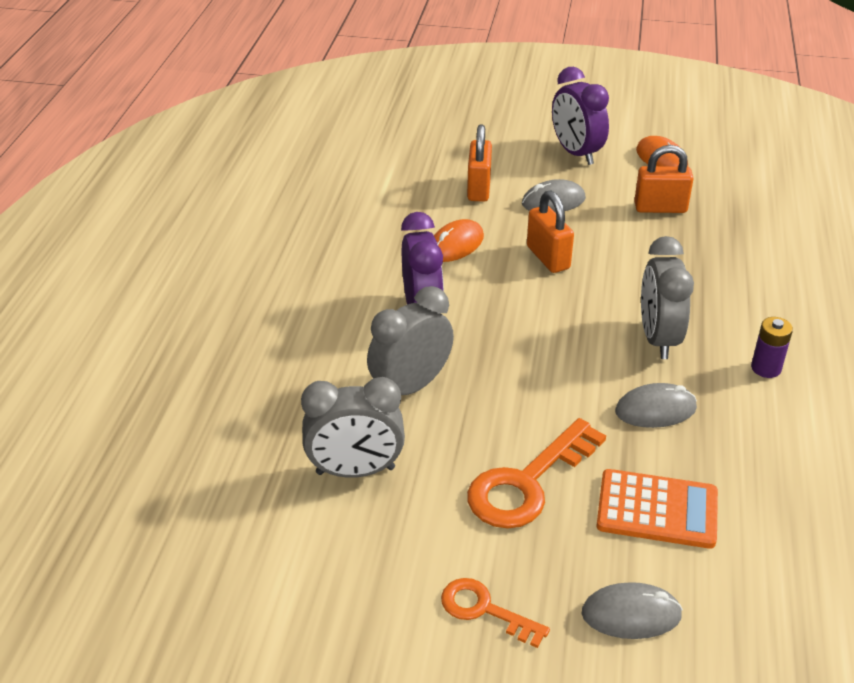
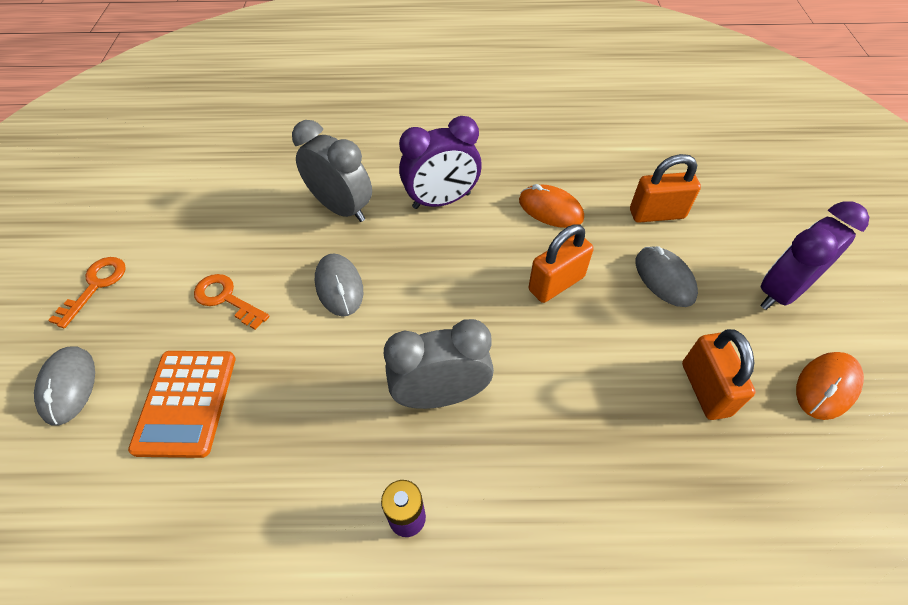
camera: 80 degrees right, 15 degrees up
grey clock [301,377,405,478] -> none
orange key [467,418,606,529] -> orange key [194,274,270,330], size x0.59
grey mouse [615,383,697,428] -> grey mouse moved to [315,254,363,317]

